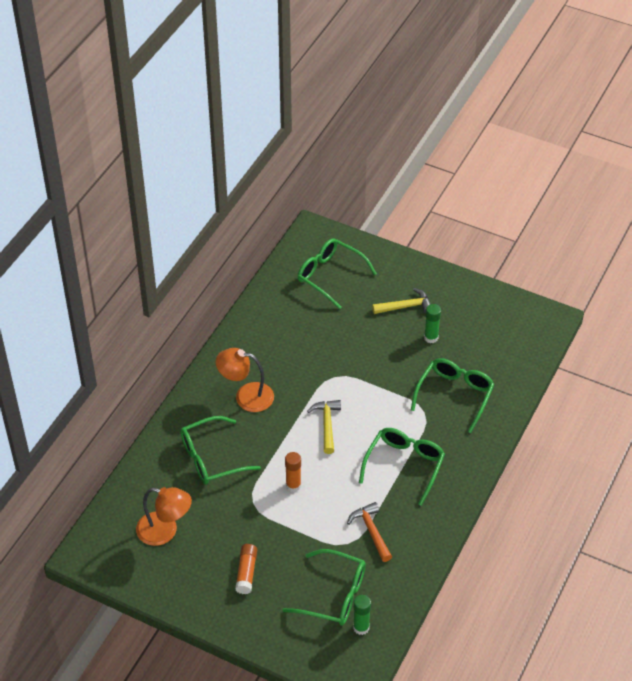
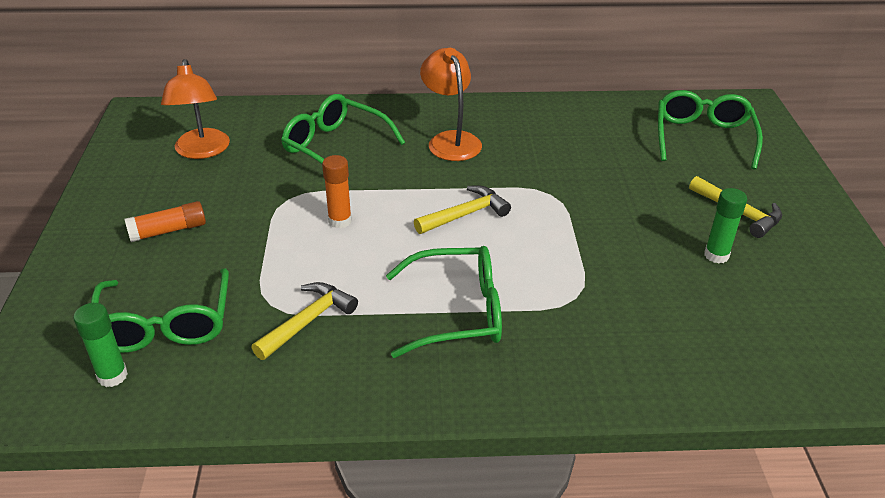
camera: 60 degrees right, 10 degrees down
orange hammer [347,502,392,562] -> yellow hammer [251,282,358,360]
green glasses [411,358,495,433] -> none

